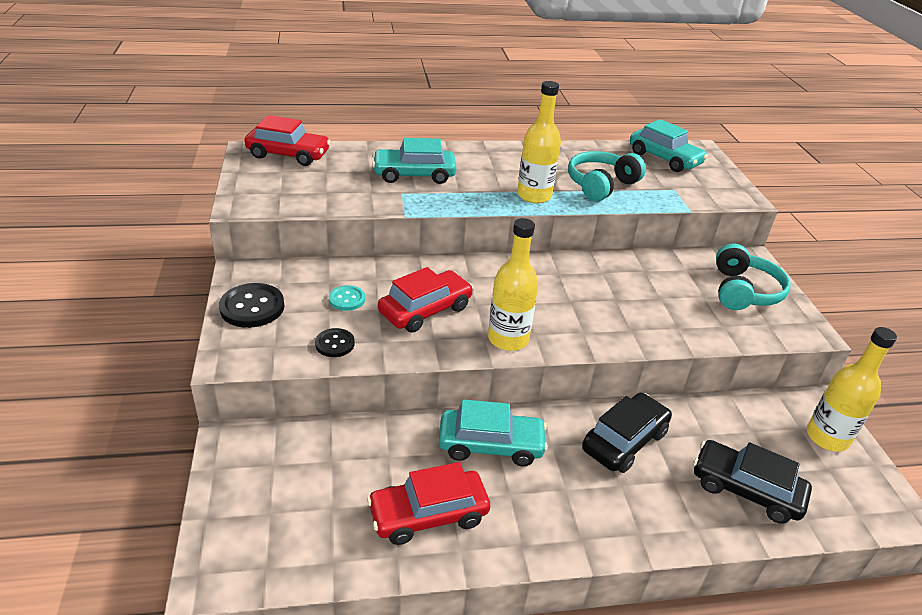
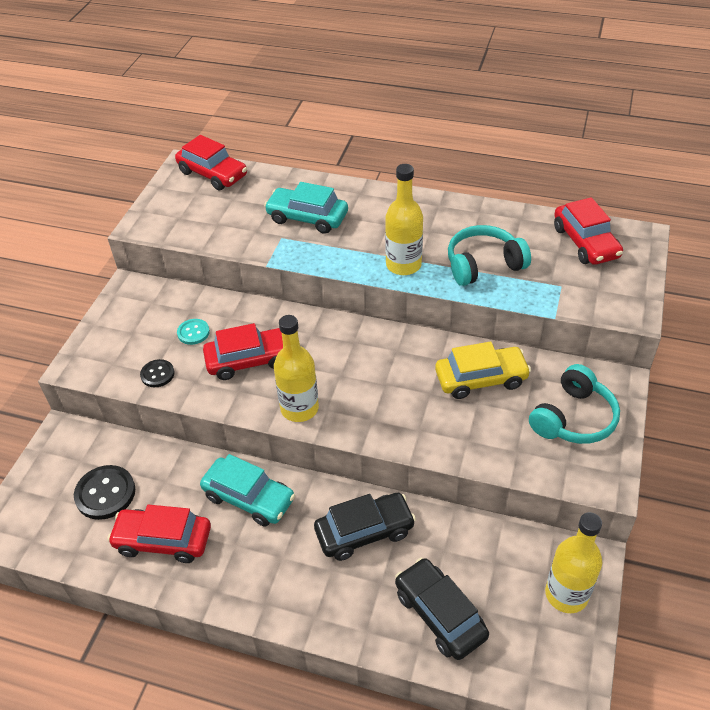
camera: 30 degrees right, 10 degrees up
black button [219,283,284,328] -> black button moved to [74,465,135,520]
turquoise car [630,119,708,172] -> red car [554,197,623,265]
none -> yellow car [435,342,531,399]

